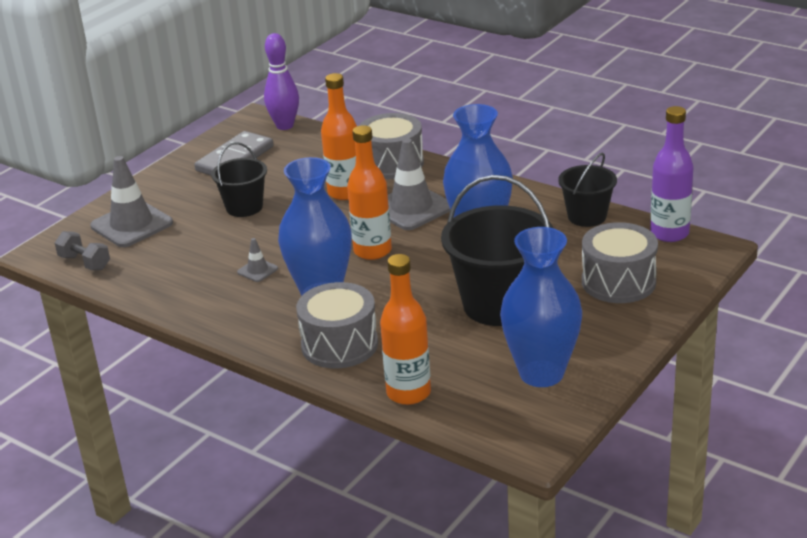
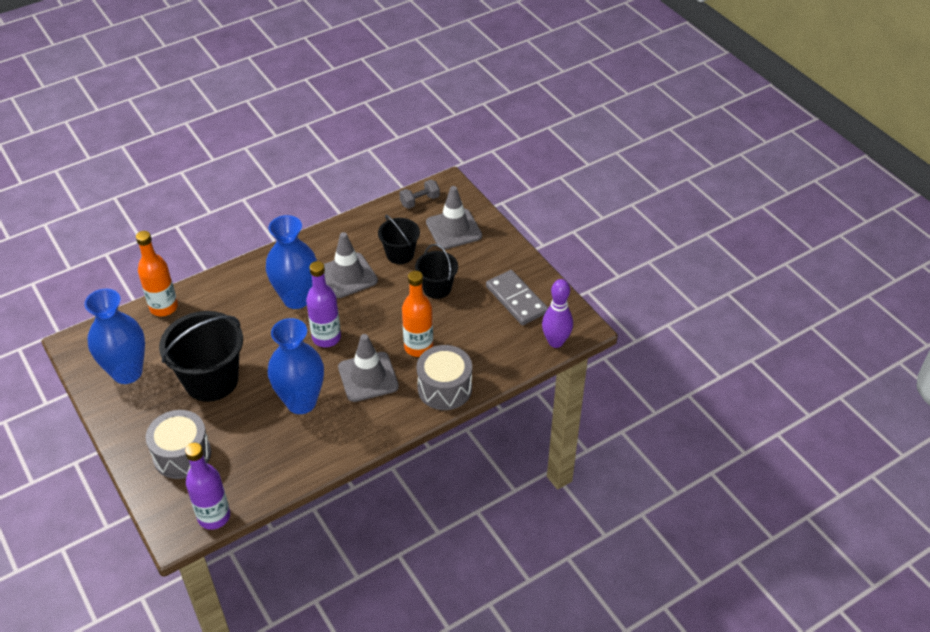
camera: 110 degrees right, 15 degrees up
grey traffic cone [237,238,278,282] -> grey traffic cone [324,232,378,298], size x2.17
grey drum [296,282,378,369] -> none
orange bottle [347,125,392,260] -> purple bottle [306,261,341,347]
black bucket [558,152,617,227] -> black bucket moved to [378,215,420,264]

